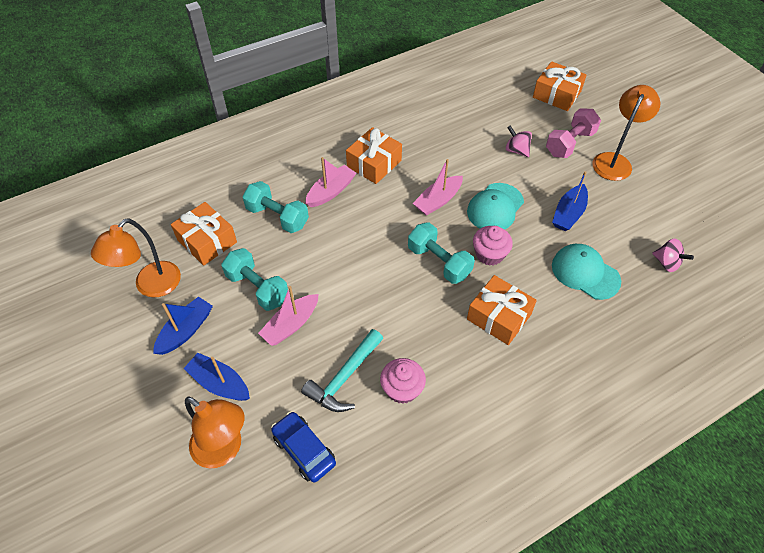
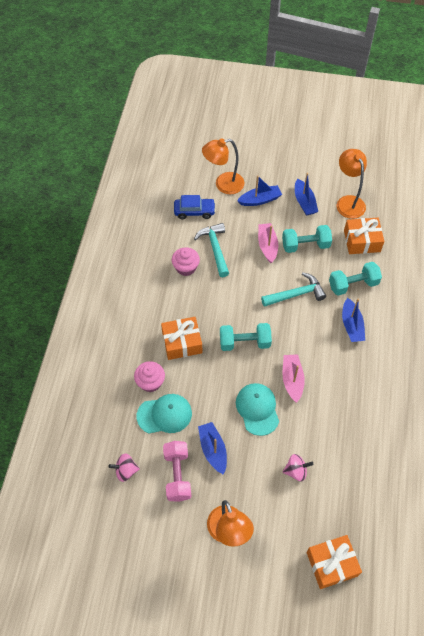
camera: 130 degrees right, 5 degrees up
pink boat [305,157,356,207] -> blue boat [342,298,365,342]
orange gift [346,127,402,184] -> none
pink cupcake [473,226,513,266] -> pink cupcake moved to [134,361,165,392]
pink dumbbell [546,108,601,158] -> pink dumbbell moved to [163,441,192,502]
none -> turquoise hammer [261,272,326,307]

